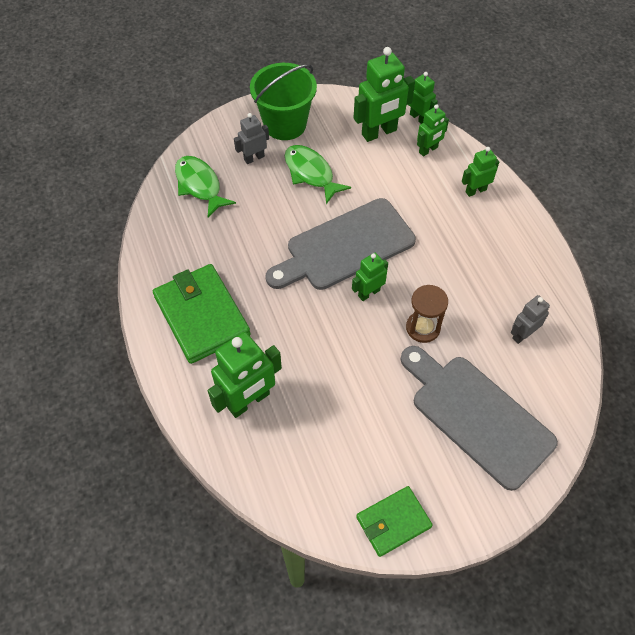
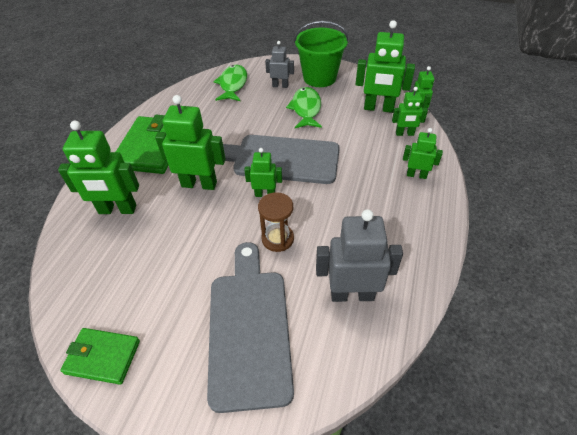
camera: 40 degrees right, 10 degrees down
grey robot [511,295,550,344] -> grey robot [316,209,403,302], size x1.75
none -> green robot [155,95,225,190]

